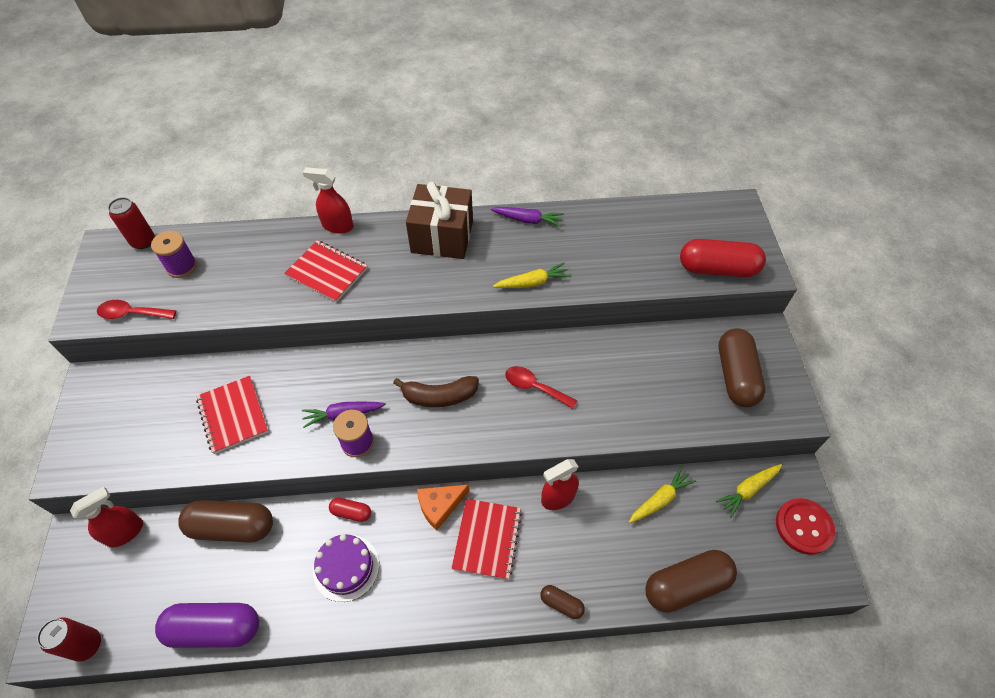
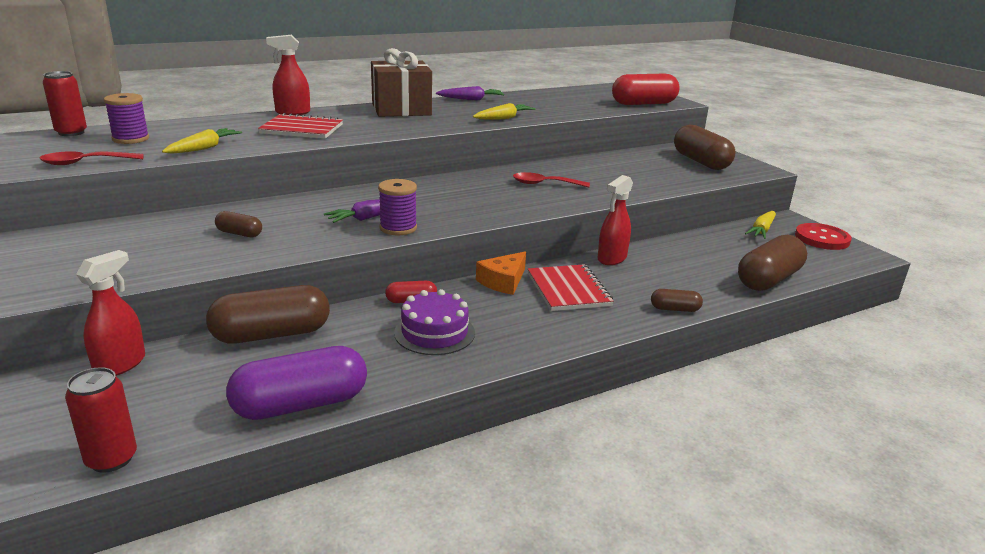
camera: 25 degrees left, 30 degrees down
red notebook [196,376,268,454] -> brown capsule [215,211,262,237]
brown banana [393,376,479,407] -> none
yellow carrot [629,466,696,523] -> yellow carrot moved to [162,128,242,154]

